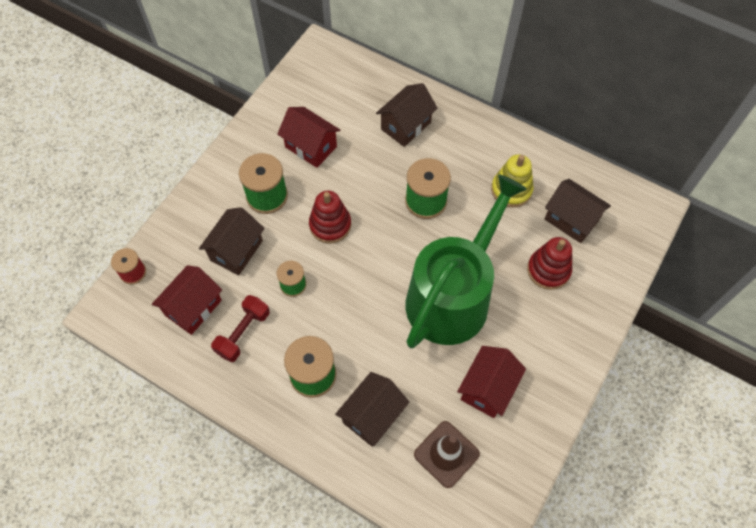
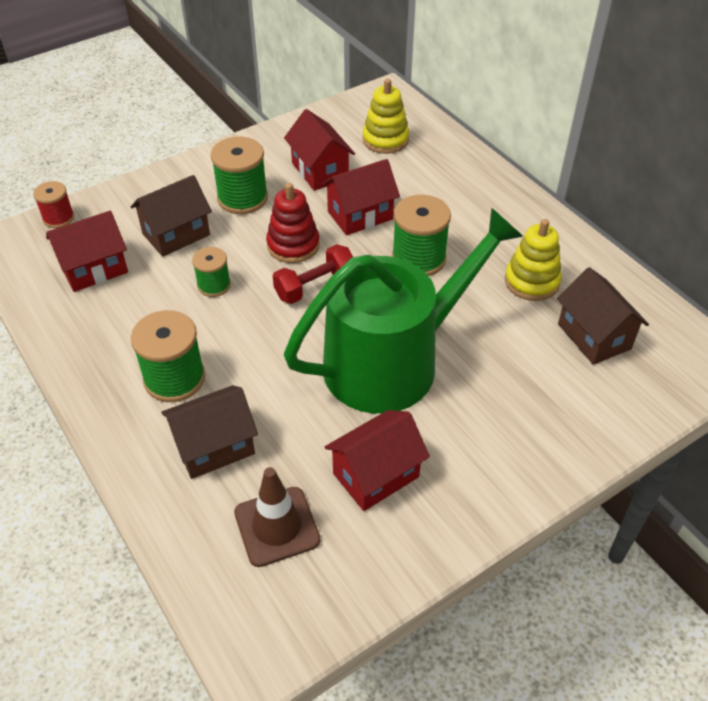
camera: 25 degrees right, 15 degrees down
red dumbbell [211,295,270,362] -> red dumbbell moved to [273,244,353,304]
brown house [376,83,438,147] -> none
red stacking toy [527,237,572,290] -> none
none -> red house [322,159,400,235]
none -> yellow stacking toy [362,79,409,154]

